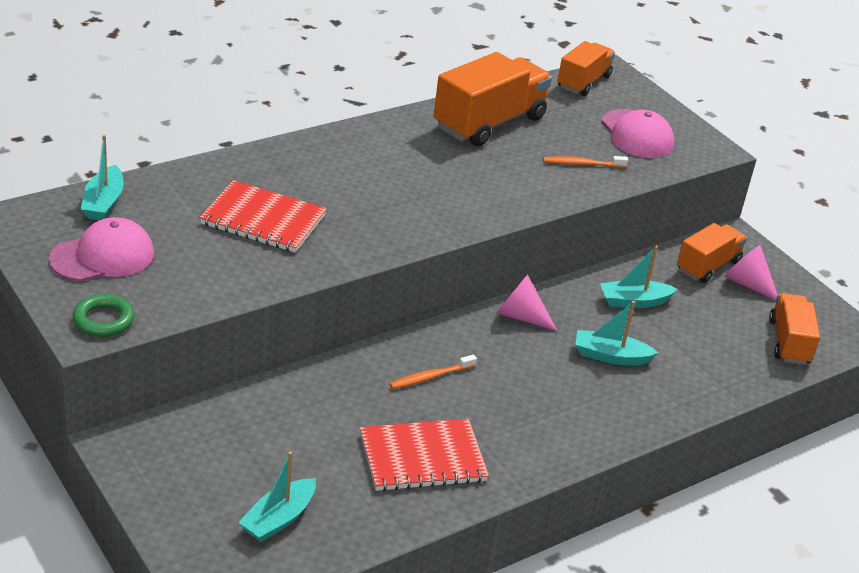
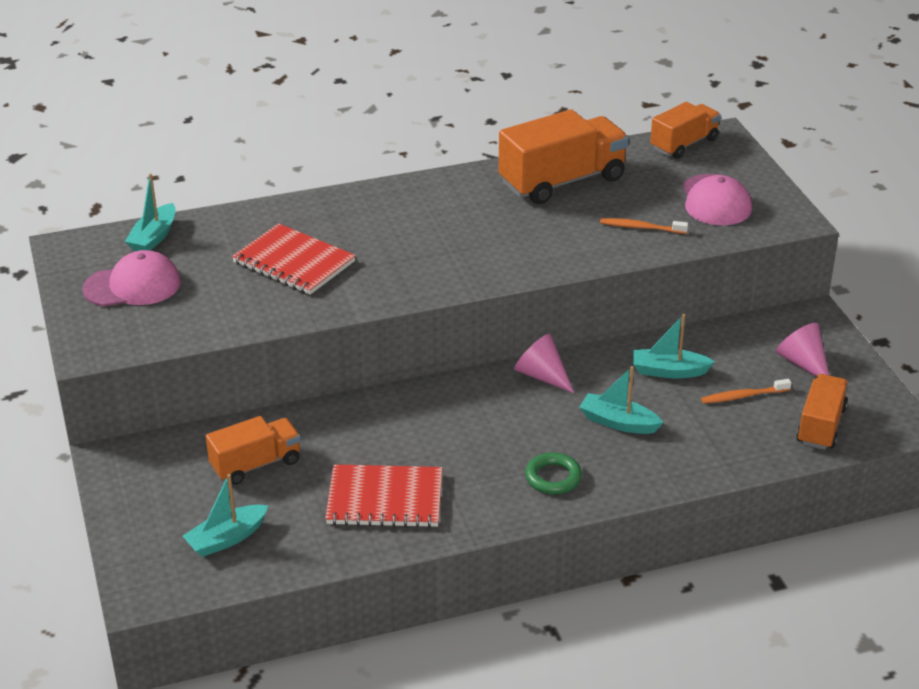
camera: 20 degrees right, 0 degrees up
green ring [73,294,134,337] -> green ring moved to [525,452,582,494]
orange toothbrush [389,354,477,389] -> orange toothbrush moved to [701,379,791,404]
orange truck [677,223,747,283] -> orange truck moved to [206,416,301,485]

